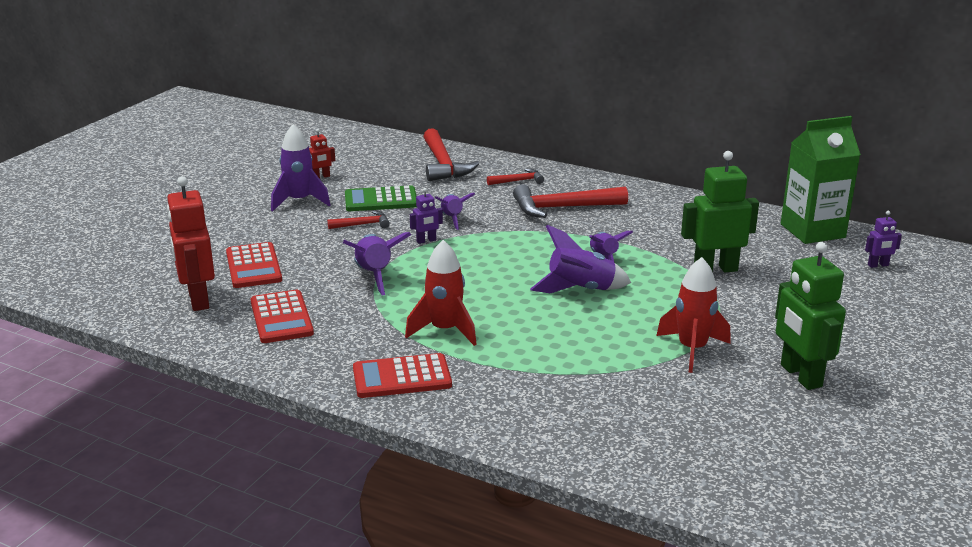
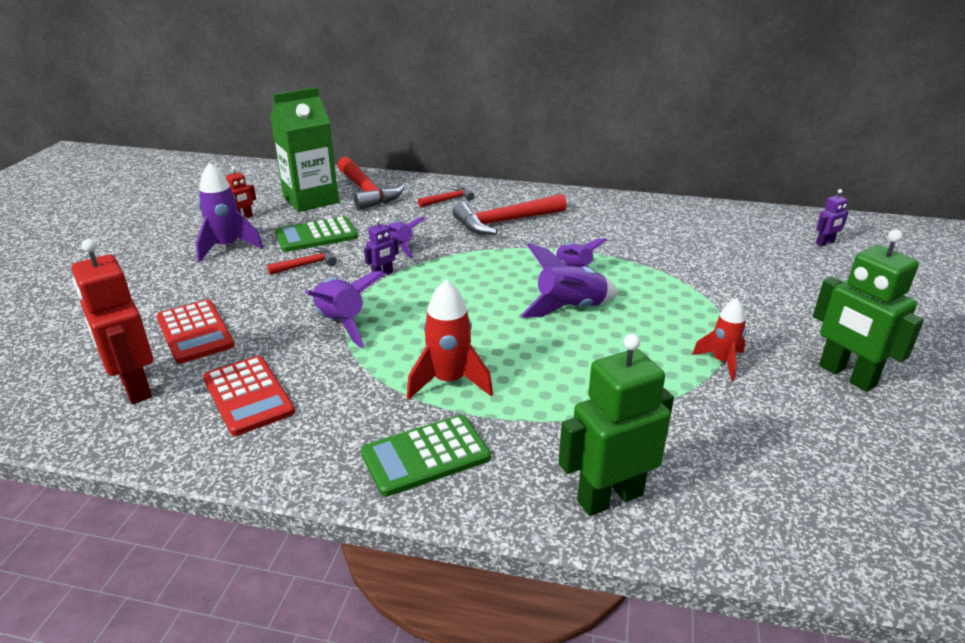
camera: 15 degrees left, 5 degrees up
red calculator [353,353,452,398] -> green calculator [361,415,491,497]
red rocket [656,257,731,373] -> red rocket [692,298,747,381], size x0.66
green robot [681,151,759,272] -> green robot moved to [559,334,674,516]
green carton [781,116,861,244] -> green carton moved to [270,87,339,212]

